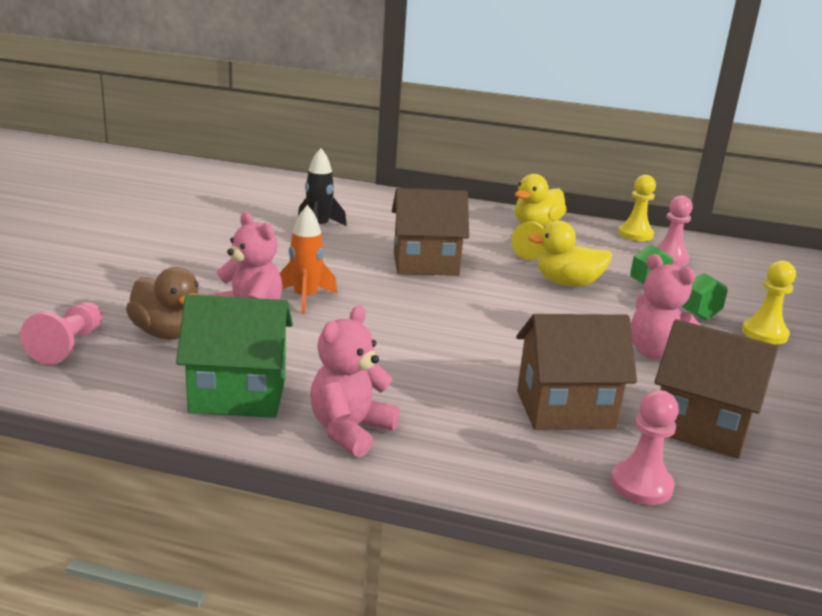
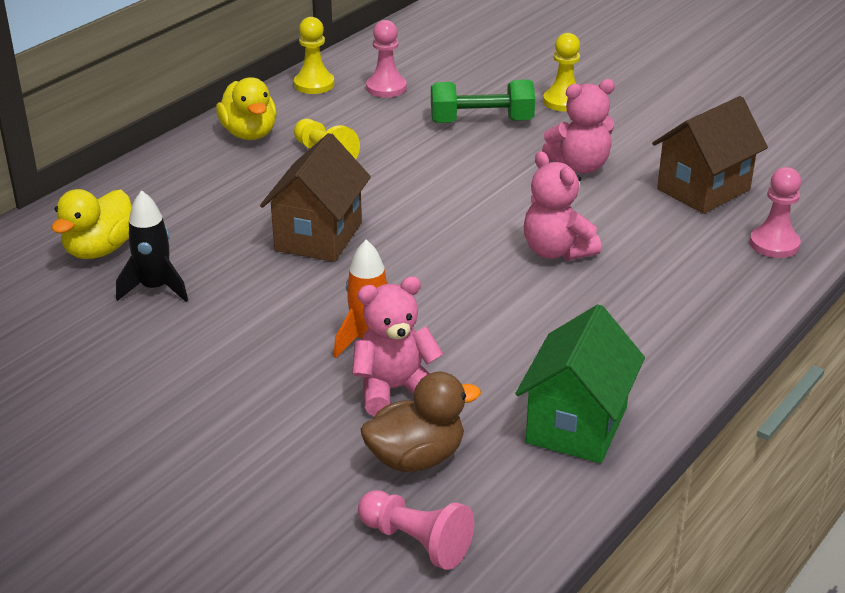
camera: 65 degrees left, 10 degrees up
pink teddy bear [310,305,400,457] -> pink teddy bear moved to [524,151,601,261]
brown house [516,314,637,430] -> none
yellow duck [528,220,612,287] -> yellow duck moved to [52,189,132,259]

